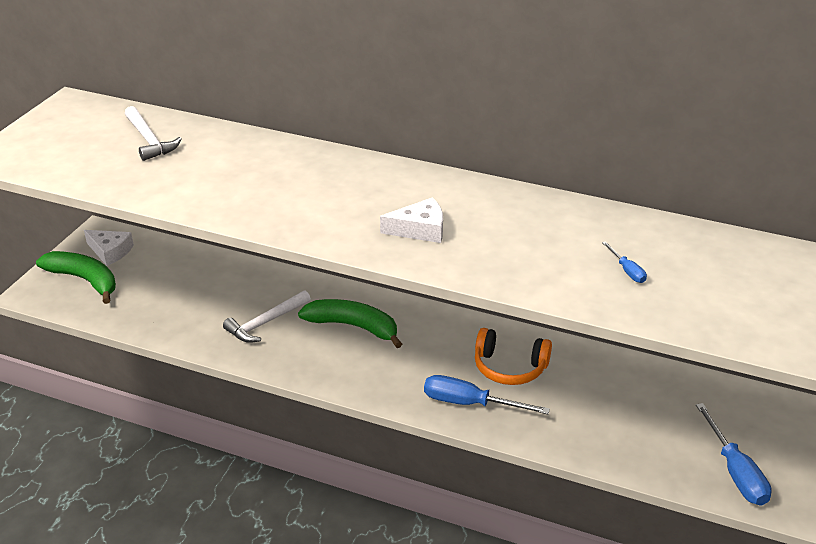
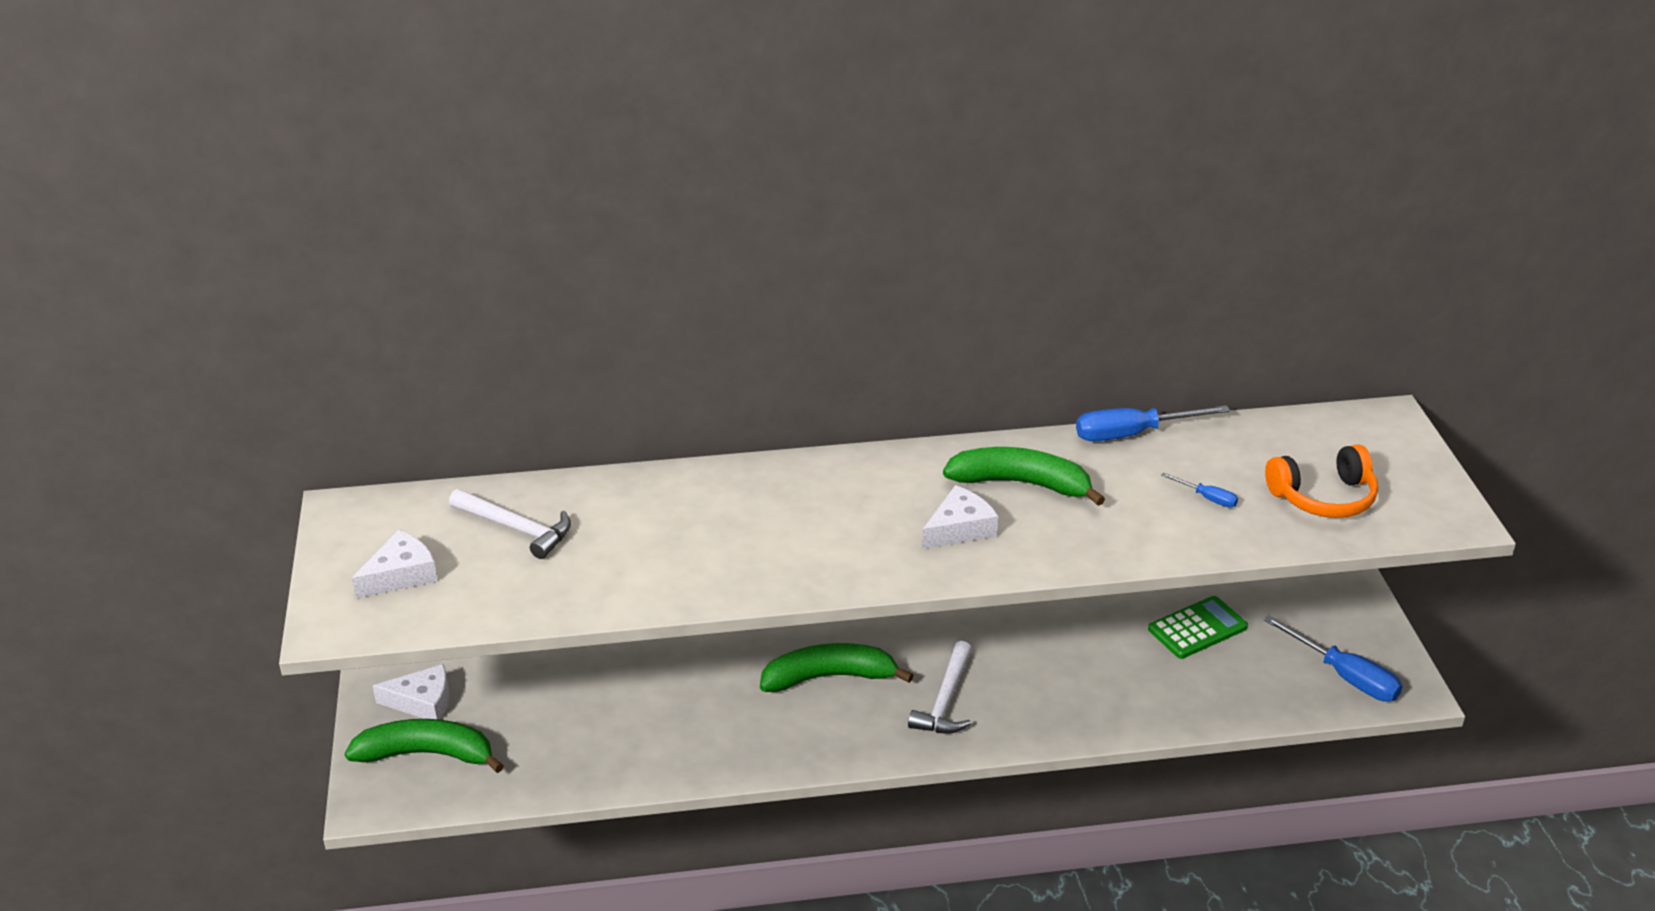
camera: 30 degrees left, 0 degrees up
white hammer [223,290,311,343] -> white hammer moved to [908,641,972,734]
blue screwdriver [424,375,550,414] -> blue screwdriver moved to [1076,405,1230,442]
orange headphones [475,328,552,385] -> orange headphones moved to [1265,444,1378,518]
none -> white cheese [352,530,438,598]
none -> green banana [943,447,1105,506]
none -> green calculator [1148,596,1248,659]

